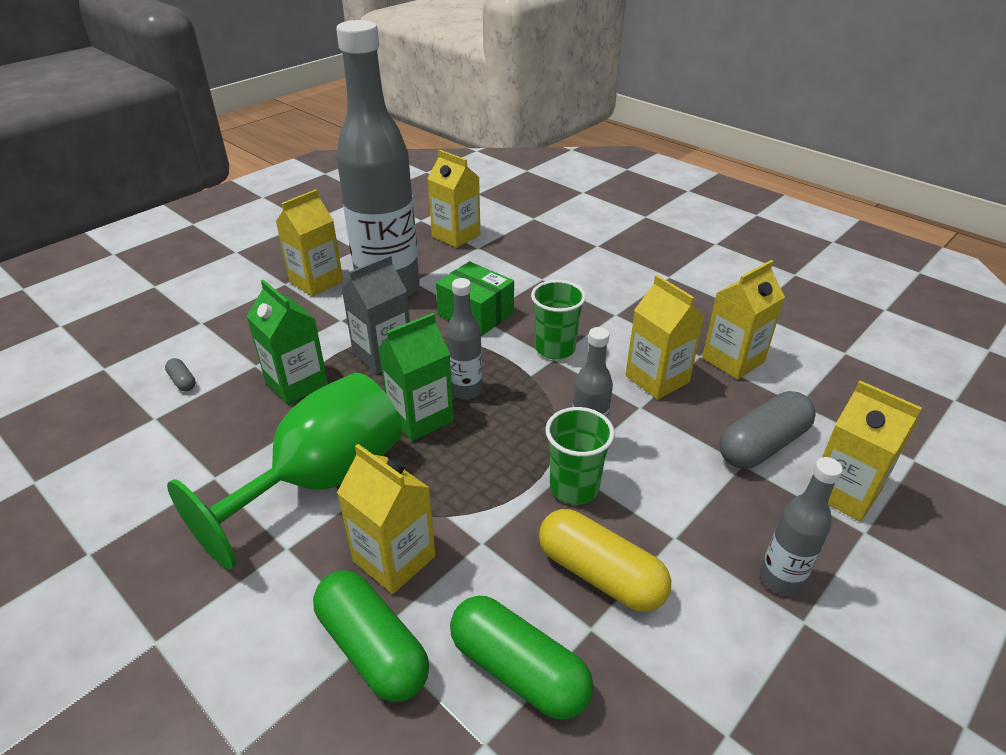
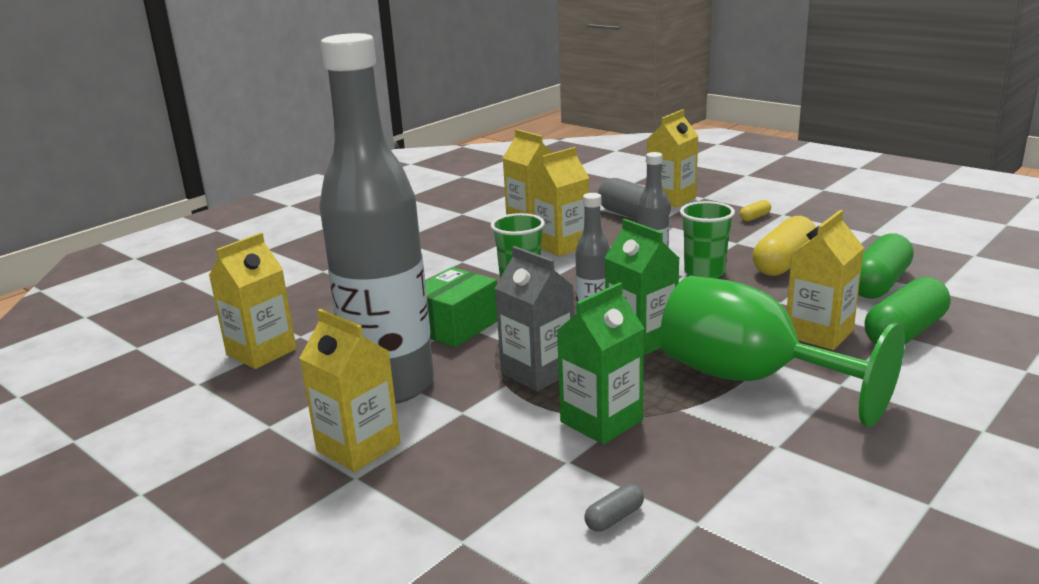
camera: 90 degrees left, 15 degrees down
grey bottle [760,457,843,596] -> yellow capsule [740,200,771,221]

